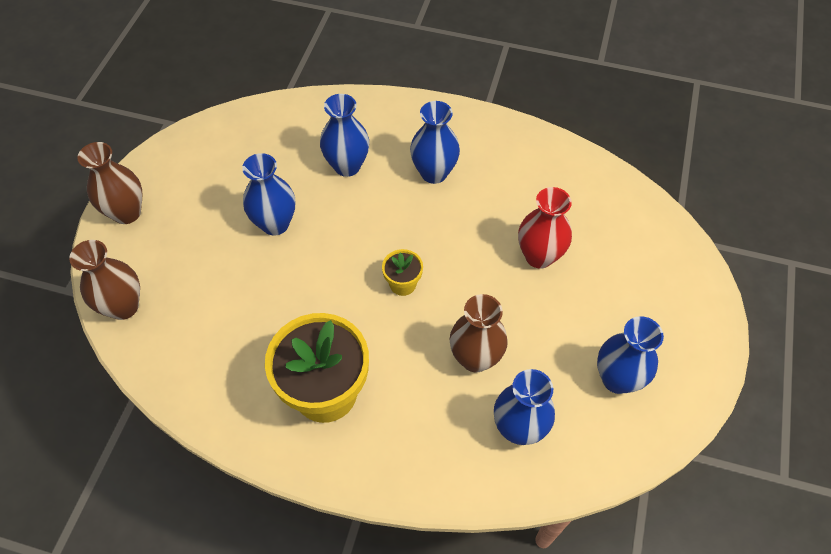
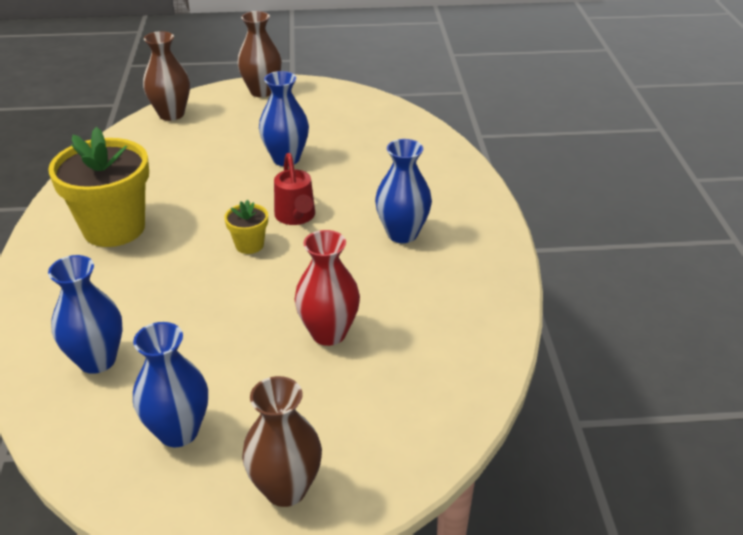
camera: 70 degrees right, 20 degrees down
blue vase [320,94,369,177] -> none
brown vase [450,294,508,373] -> brown vase moved to [242,376,322,507]
none -> red watering can [274,153,315,225]

